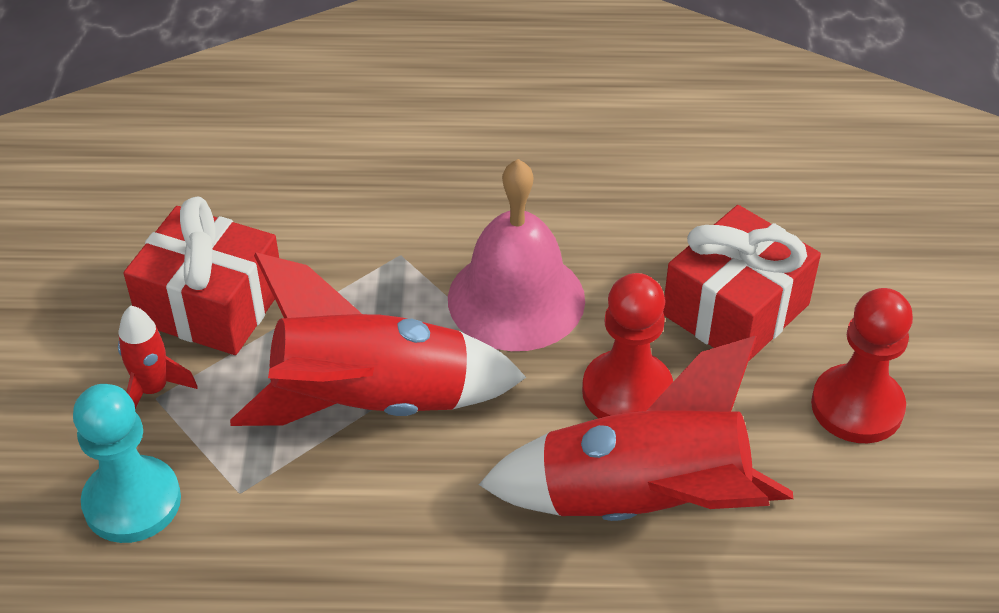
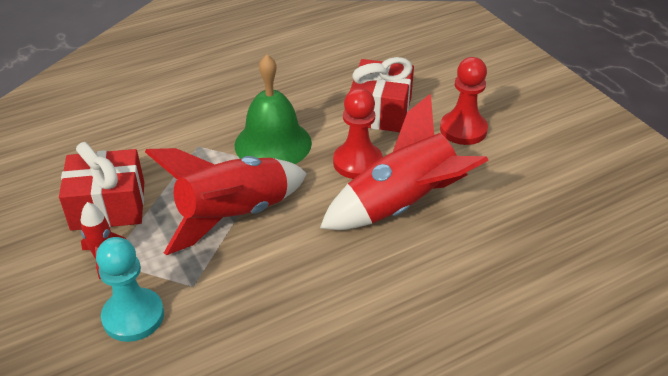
camera: 30 degrees left, 5 degrees down
pink bell [448,159,585,351] -> green bell [235,54,312,164]

